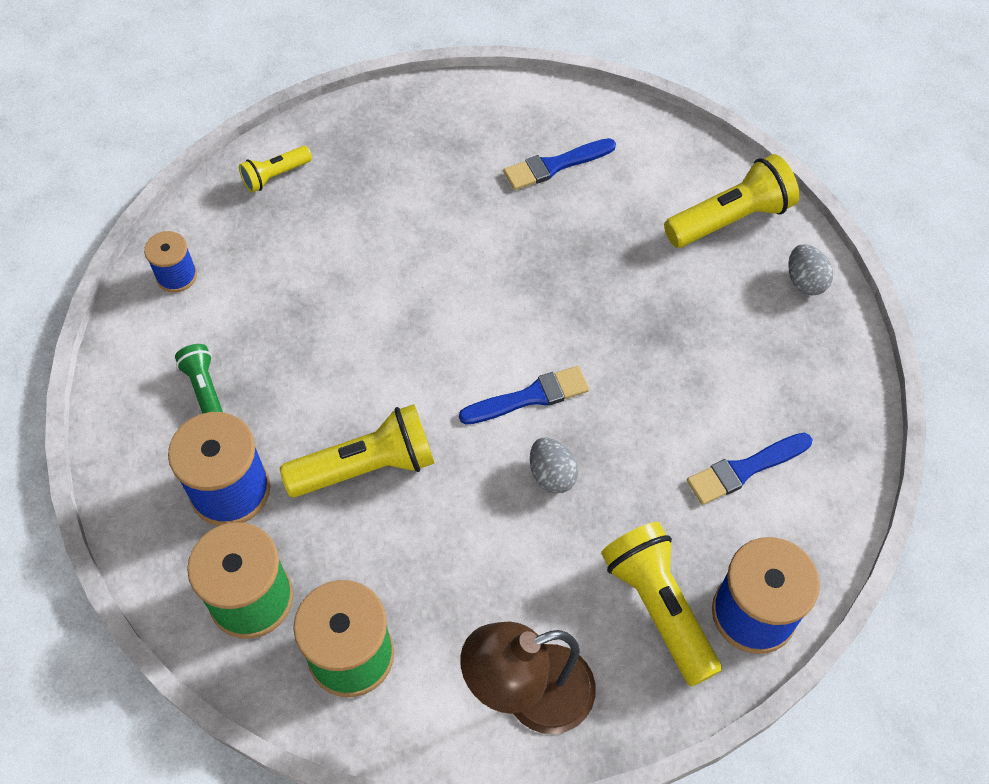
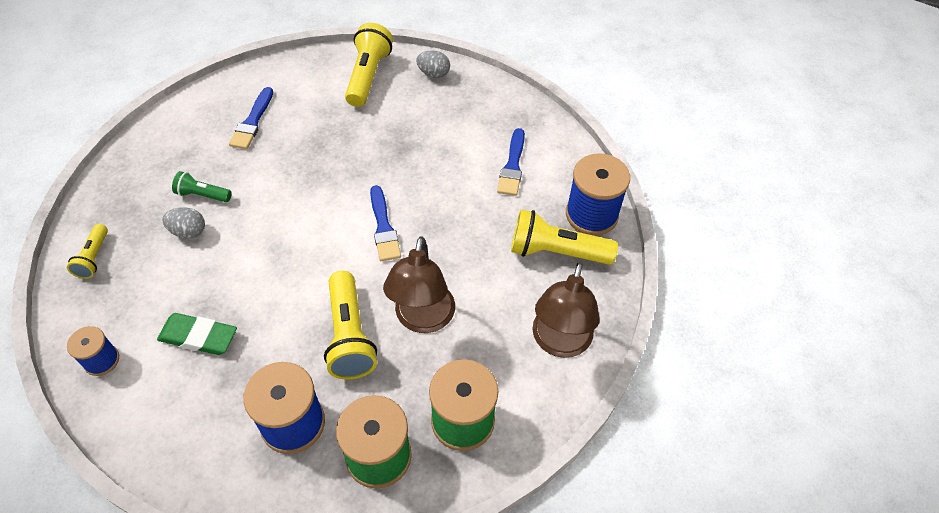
camera: 55 degrees left, 5 degrees down
green flashlight [175,344,223,414] -> green flashlight moved to [172,171,232,202]
yellow flashlight [280,404,435,497] -> yellow flashlight turned 150 degrees clockwise [324,271,377,379]
blue brush [459,366,589,425] -> blue brush turned 150 degrees clockwise [370,185,401,261]
grey egg [530,438,578,494] -> grey egg moved to [162,207,205,238]
none -> green eraser [157,313,237,355]
none -> brown lamp [383,236,455,333]

